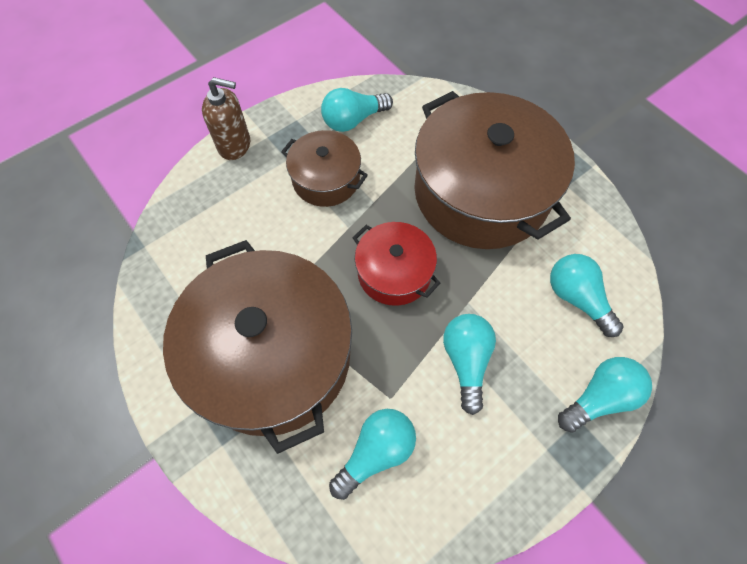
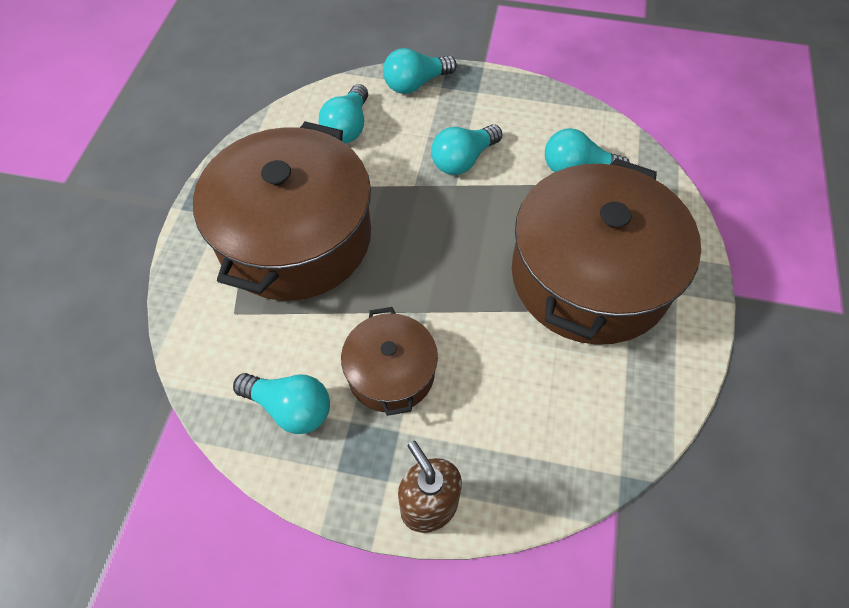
camera: 130 degrees left, 5 degrees down
red pot [352,222,441,306] -> none
turquoise light bulb [558,357,652,433] -> turquoise light bulb turned 45 degrees counterclockwise [383,48,457,94]

